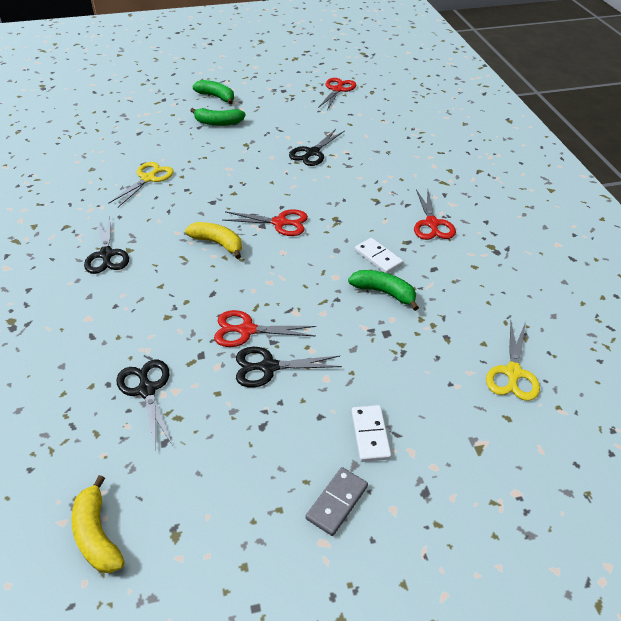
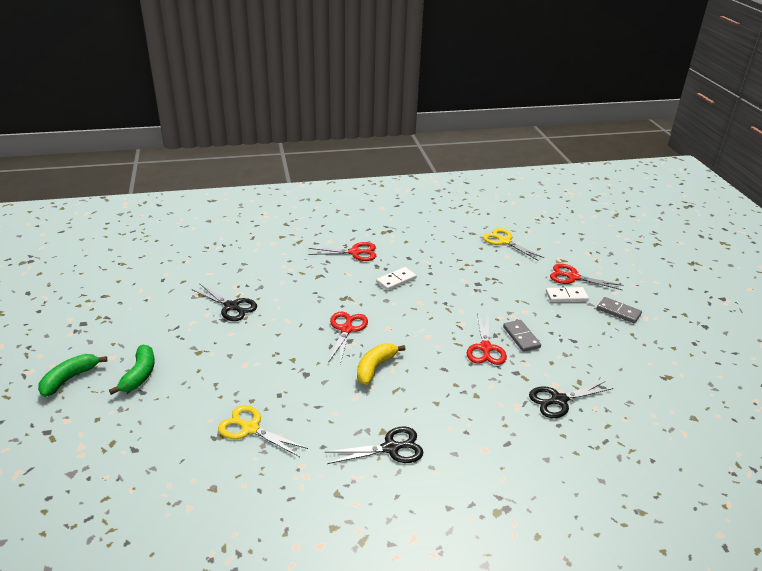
camera: 90 degrees left, 10 degrees down
yellow banana [72,475,125,573] -> none
black scissors [236,347,342,388] -> grey domino [503,320,541,352]
red scissors [318,78,356,110] -> red scissors moved to [550,264,623,290]
green banana [348,270,419,311] -> none
yellow scissors [486,322,540,401] -> yellow scissors turned 150 degrees counterclockwise [483,228,544,260]

